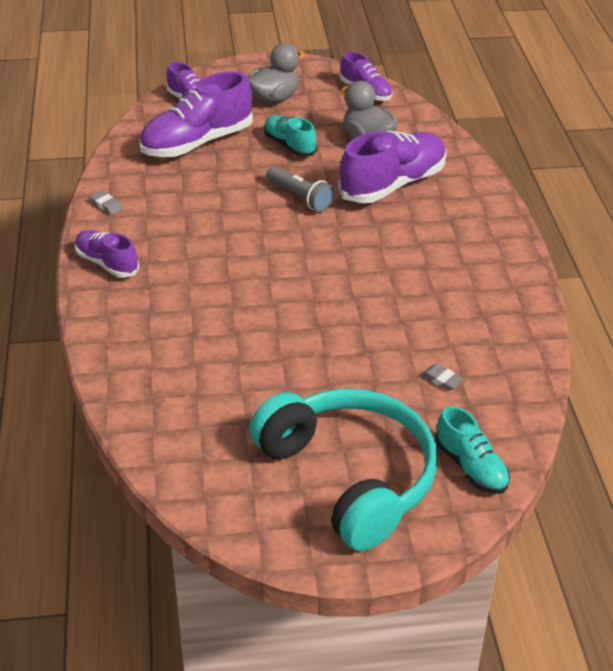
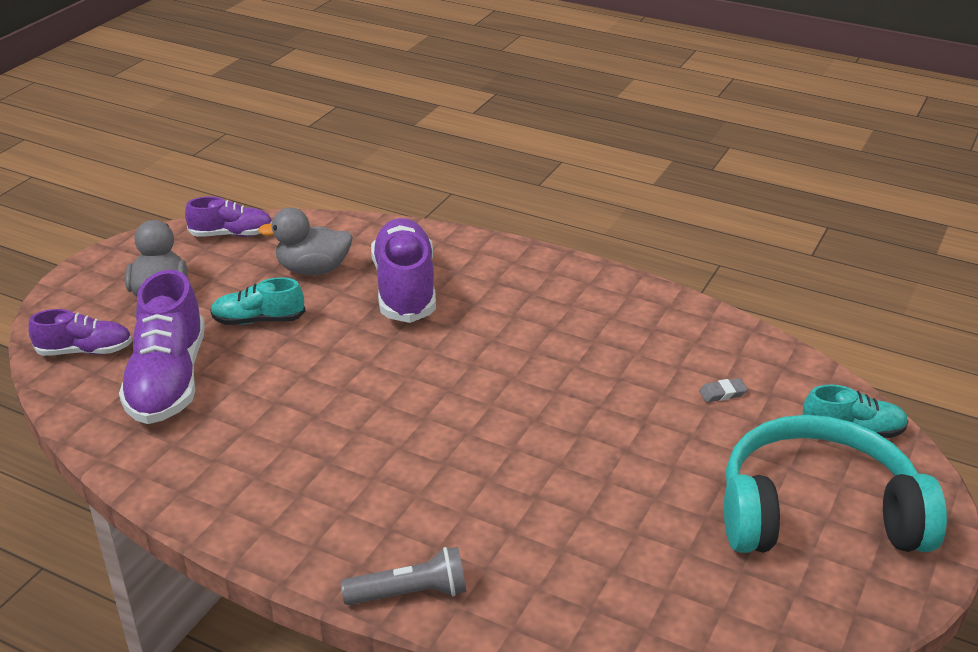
camera: 55 degrees left, 5 degrees down
purple shoe [75,230,139,278] -> none
grey eraser [90,191,123,215] -> none
grey flashlight [266,166,334,212] -> grey flashlight moved to [341,547,466,605]

